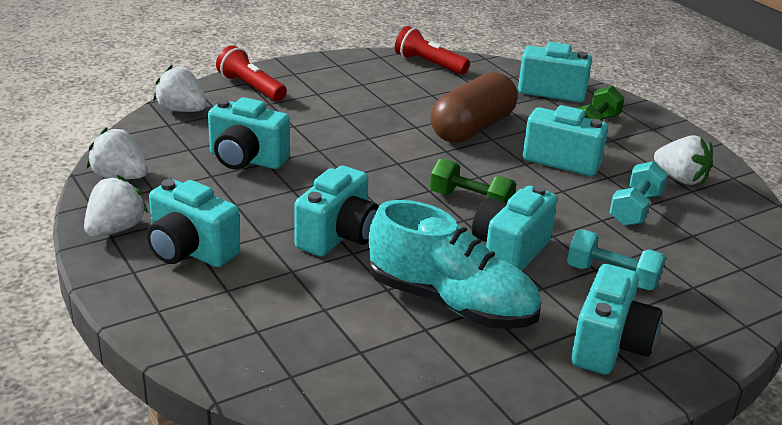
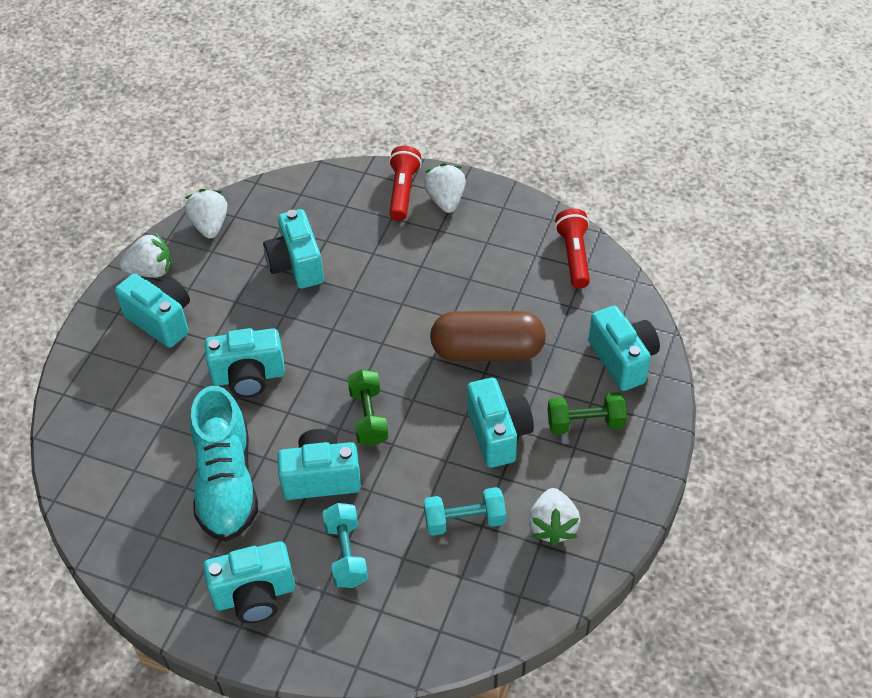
camera: 55 degrees right, 20 degrees up
turquoise camera [147,179,240,267] -> turquoise camera turned 135 degrees clockwise [115,274,190,348]
white strawberry [153,65,207,112] -> white strawberry moved to [424,163,466,213]

